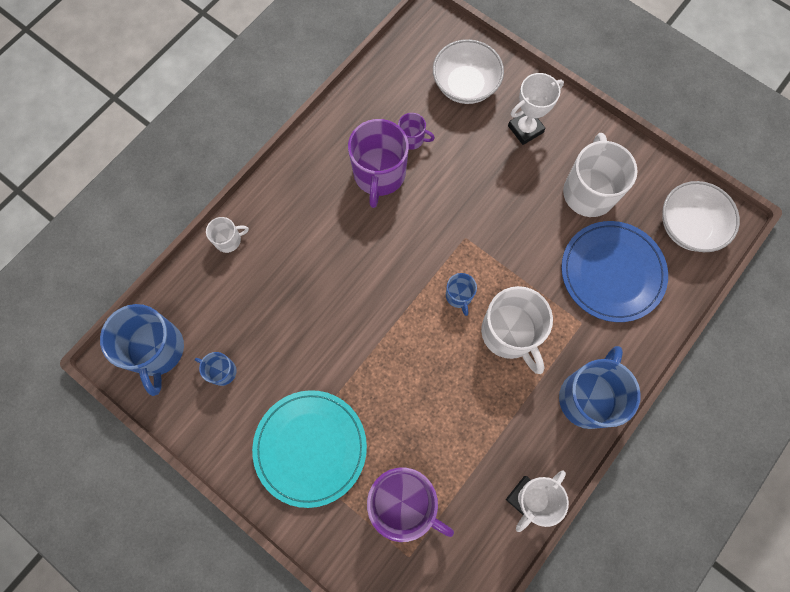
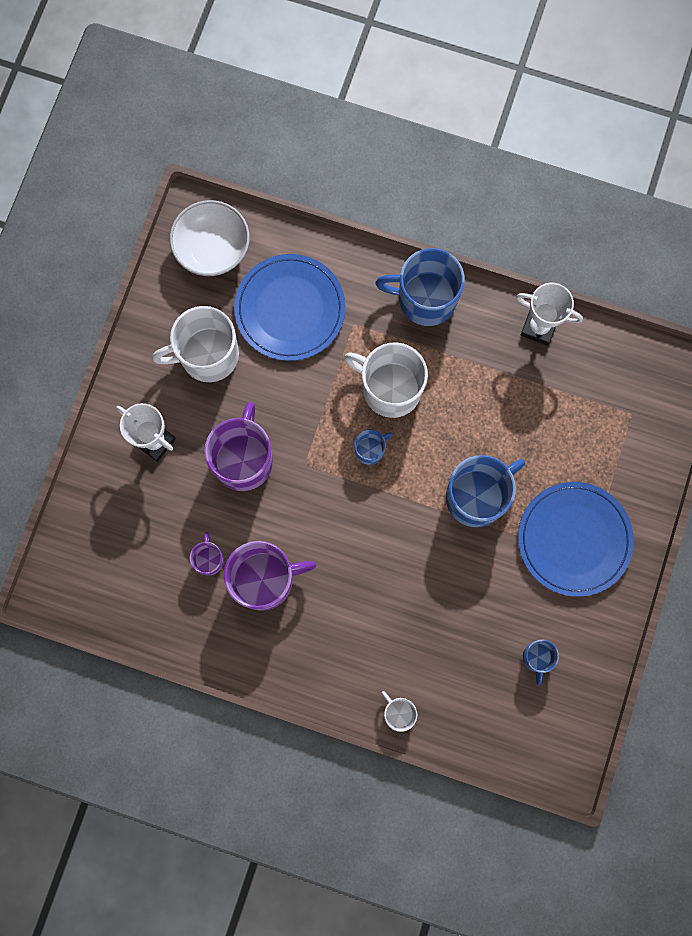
camera: 110 degrees left, 5 degrees up
blue mug [100,304,184,396] -> blue mug moved to [446,455,525,527]
turquoise plate [252,390,367,508] -> blue plate [518,482,634,597]
purple mug [367,467,454,542] -> purple mug moved to [204,402,273,491]
white bowl [433,39,504,104] -> none
white mug [481,286,553,374] -> white mug turned 105 degrees counterclockwise [344,342,428,418]

